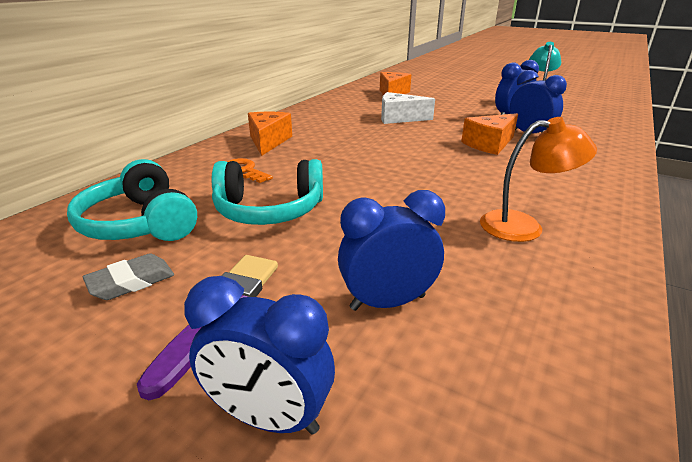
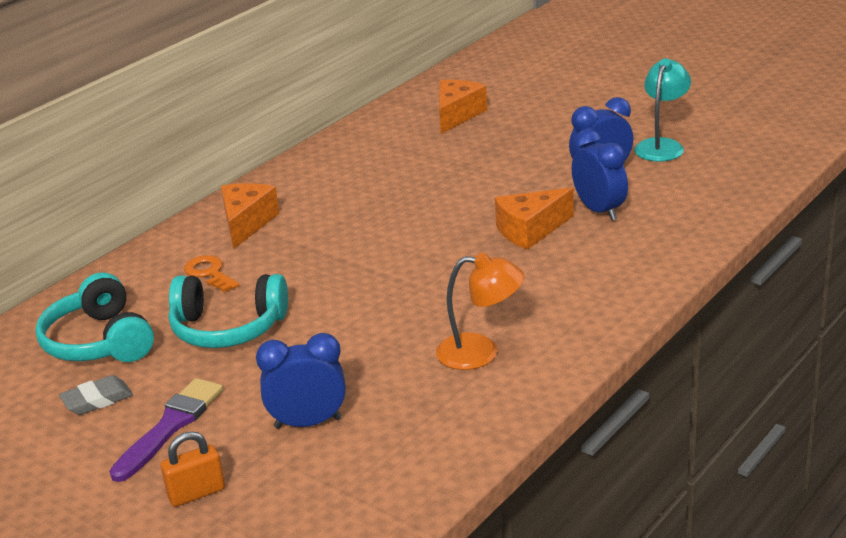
camera: 10 degrees right, 0 degrees up
blue clock [184,276,335,435] -> orange padlock [161,431,225,507]
white cheese [381,92,435,124] -> none

